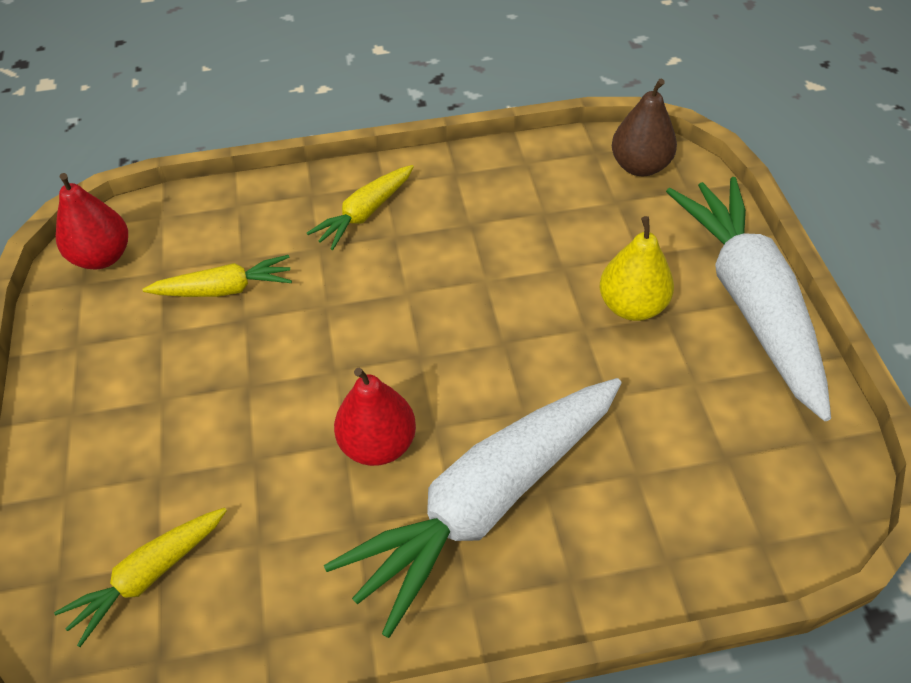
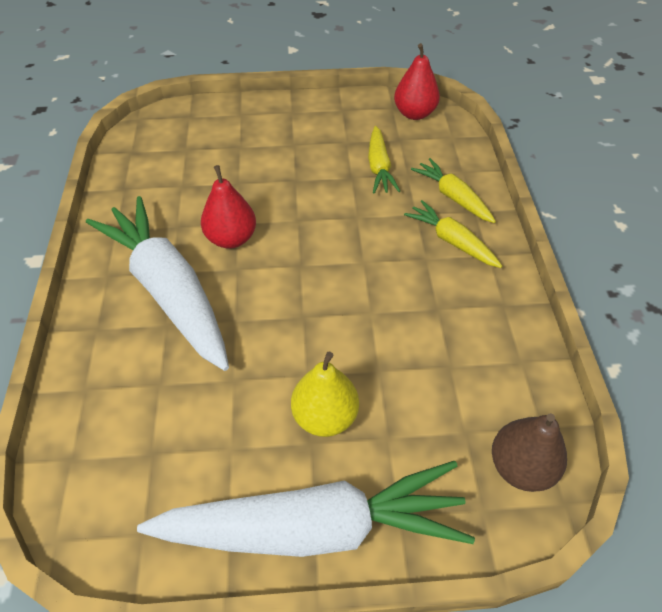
camera: 95 degrees right, 0 degrees up
yellow carrot [54,507,227,647] -> yellow carrot moved to [411,158,496,223]

